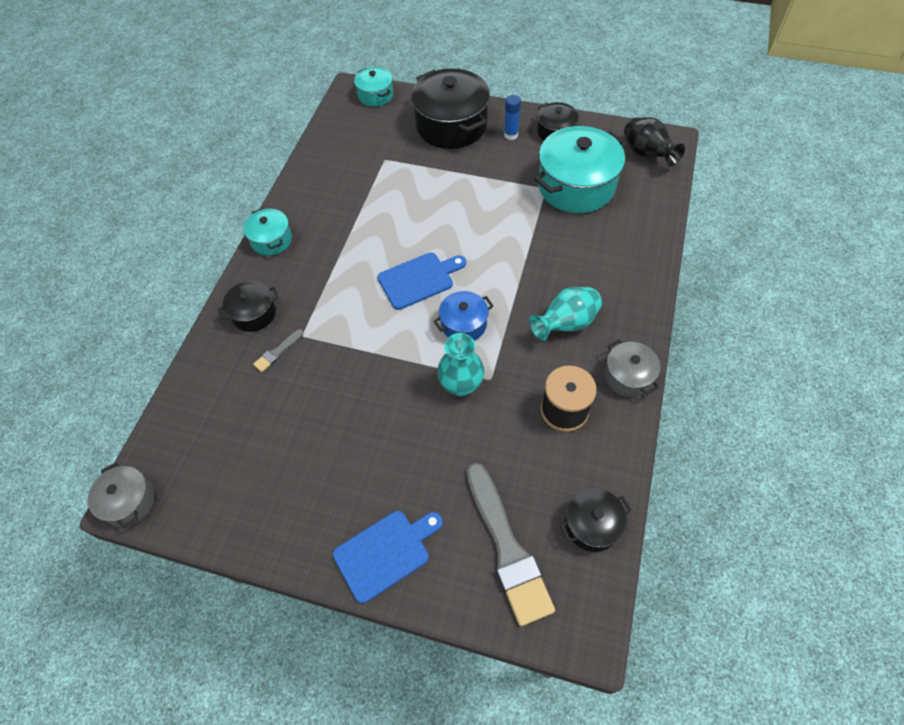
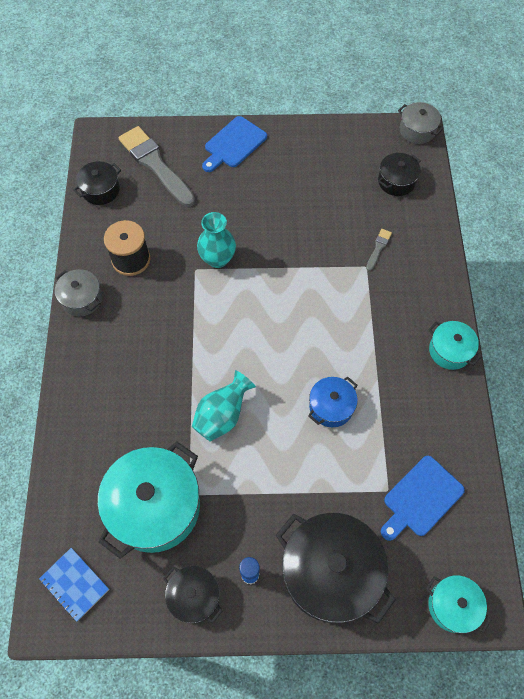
camera: 160 degrees right, 5 degrees up
black pot [218,281,279,332] -> black pot moved to [378,153,421,196]
blue cutting board [378,253,466,310] -> blue cutting board moved to [381,456,465,541]
blue pot [434,291,493,341] -> blue pot moved to [308,377,358,427]
turquoise vase [529,287,602,341] -> turquoise vase moved to [192,370,256,442]
black vase [624,117,685,166] -> blue notebook [39,548,109,622]

